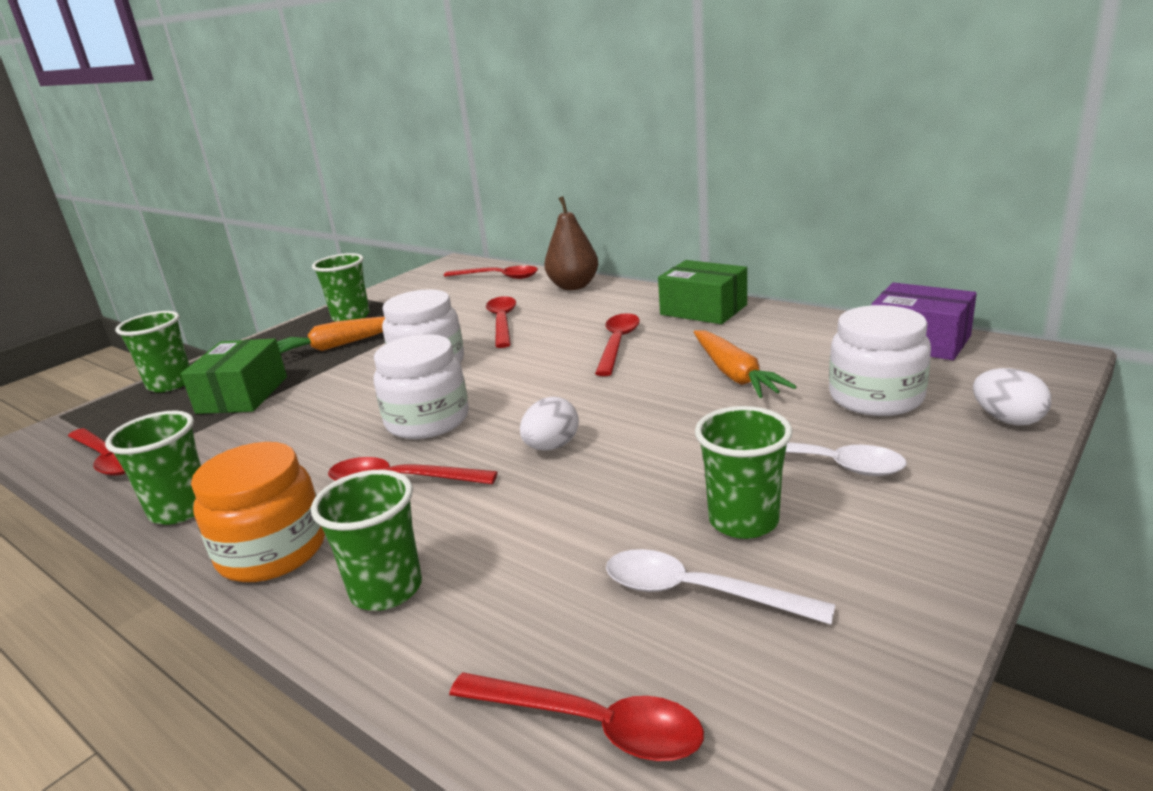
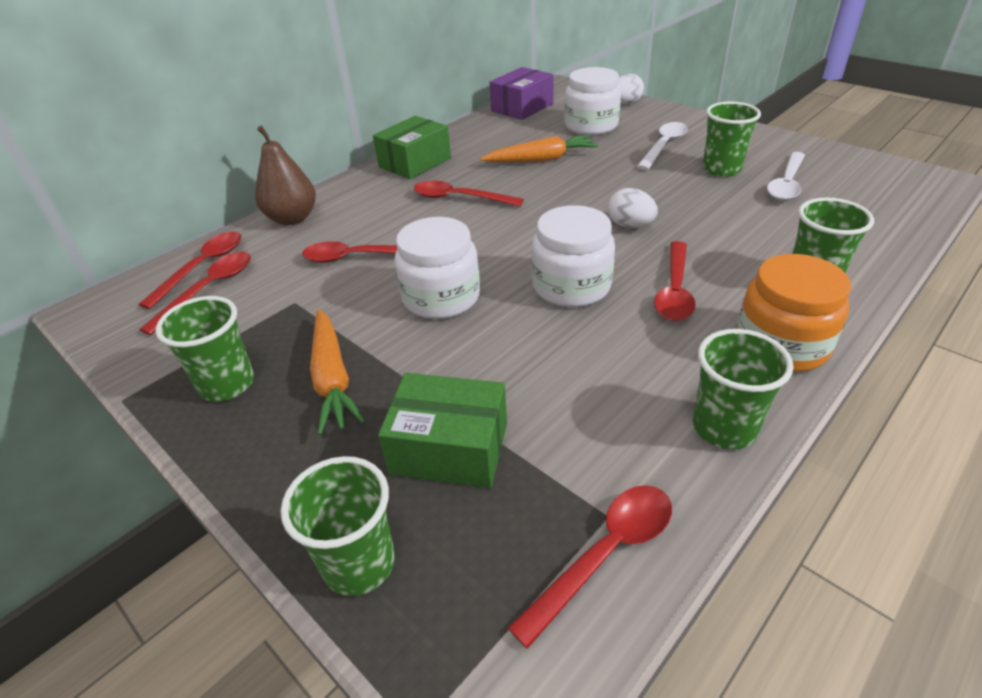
camera: 85 degrees left, 15 degrees up
red spoon [449,672,704,761] -> red spoon moved to [139,252,251,335]

